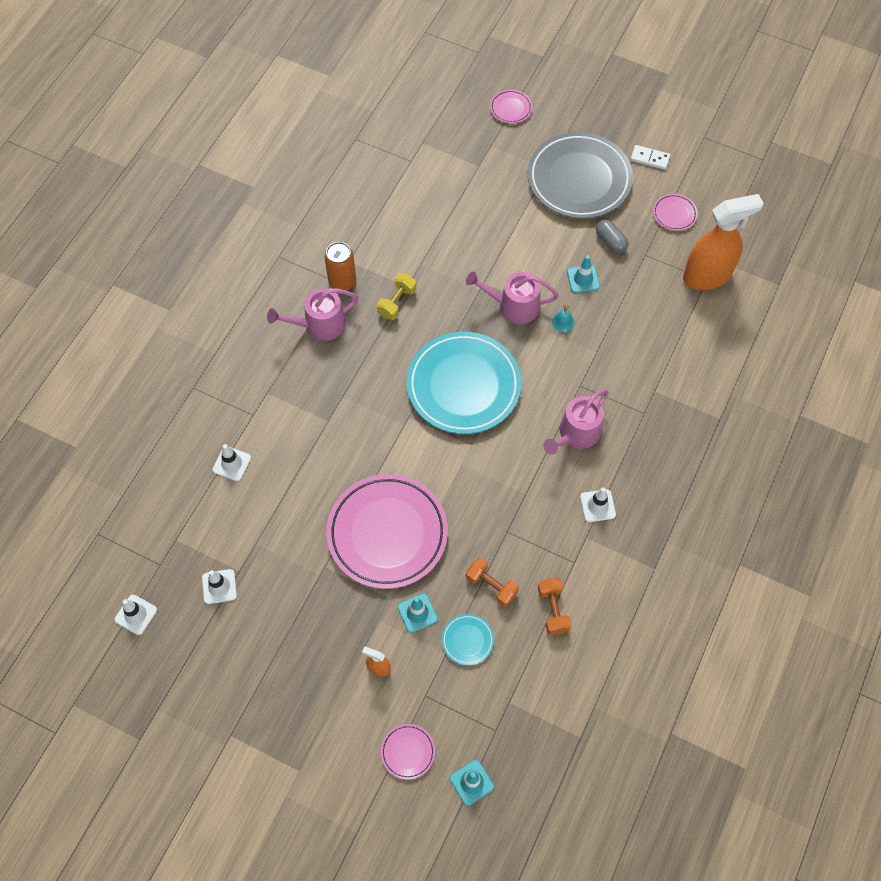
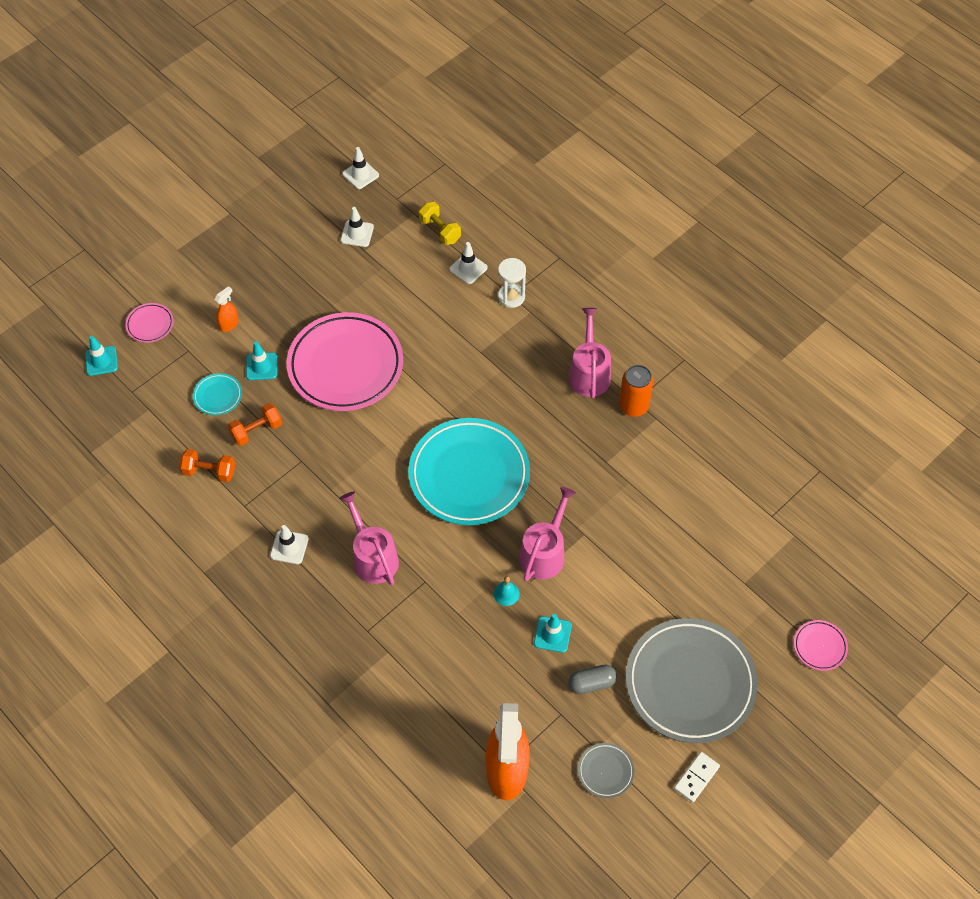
camera: 110 degrees right, 5 degrees down
yellow dumbbell [377,273,417,320] -> yellow dumbbell moved to [419,202,461,245]
pink plate [653,194,698,231] -> grey plate [578,743,634,798]
none -> white hourglass [498,258,526,308]

